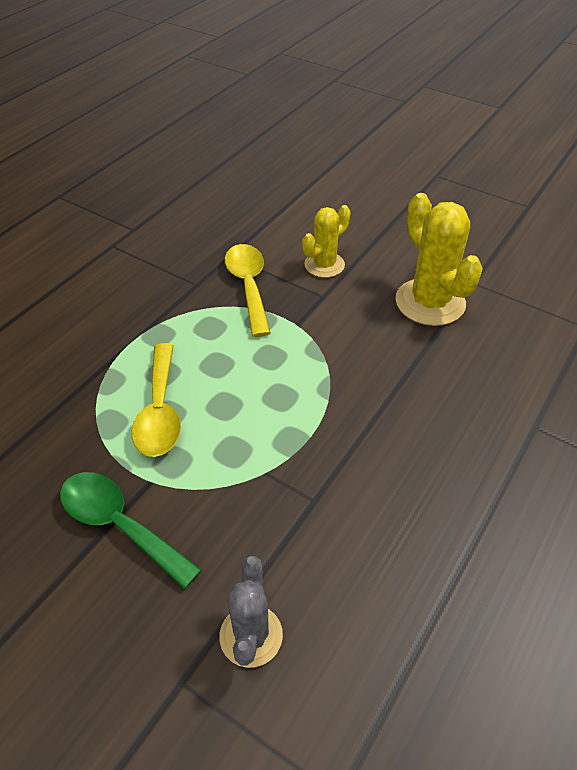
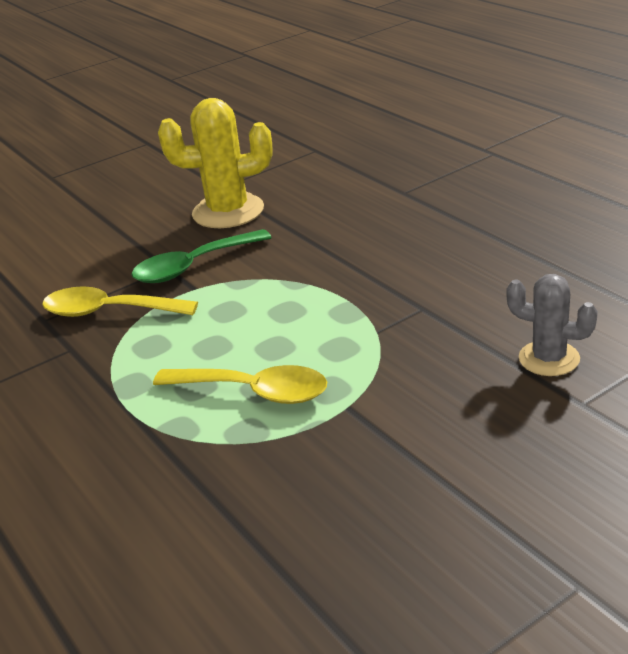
camera: 65 degrees left, 15 degrees down
green spoon [60,472,202,589] -> green spoon moved to [131,229,272,283]
yellow cactus [302,205,351,278] -> none

